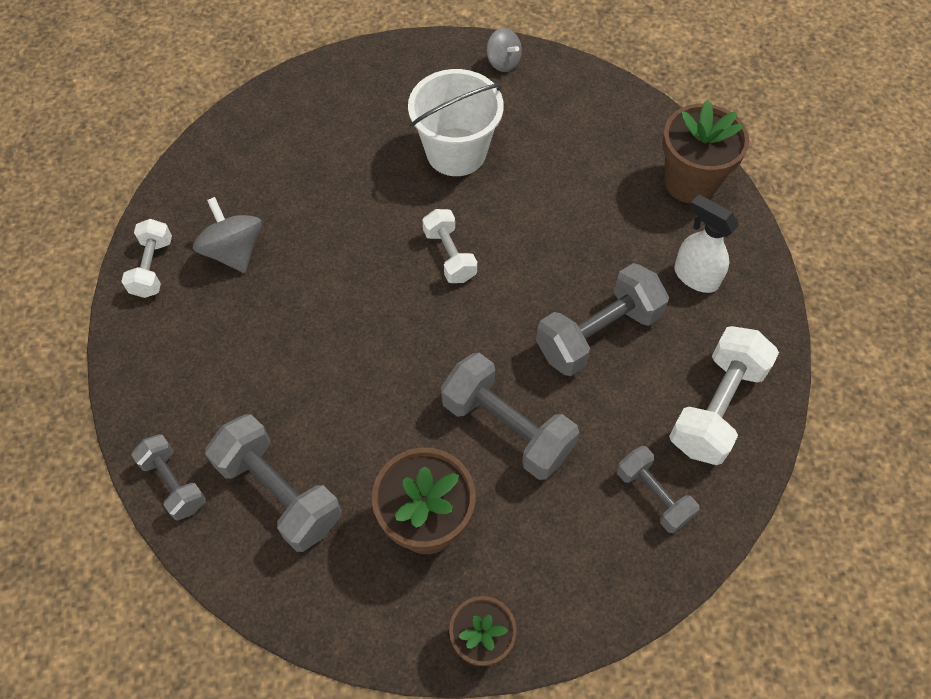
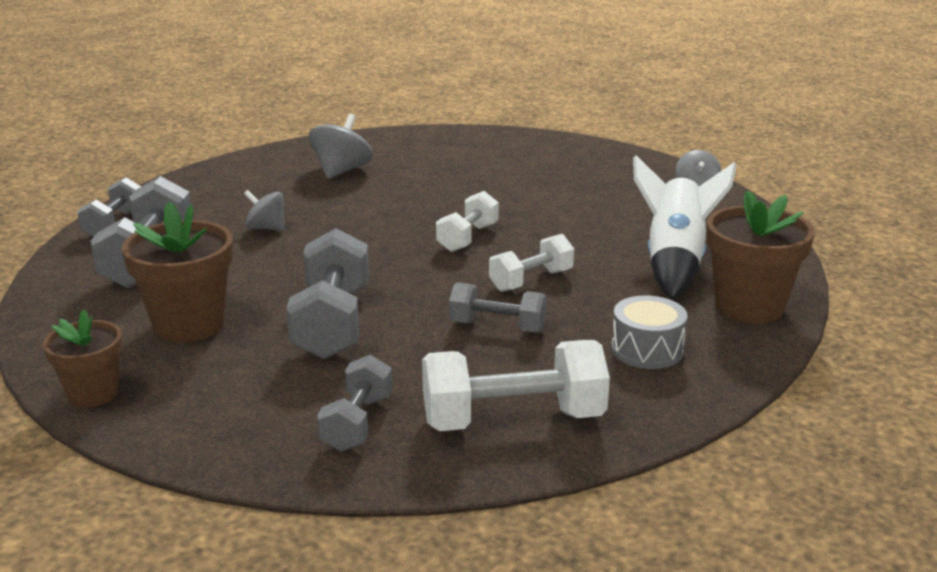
camera: 50 degrees right, 35 degrees down
white dumbbell [121,219,172,298] -> white dumbbell moved to [489,234,574,292]
white bucket [408,69,504,176] -> none
grey dumbbell [536,263,669,376] -> grey dumbbell [449,282,547,333], size x0.61
white spray bottle [674,194,739,293] -> grey drum [611,295,688,369]
none -> grey spinning top [244,190,285,231]
none -> white rocket [633,155,737,299]

